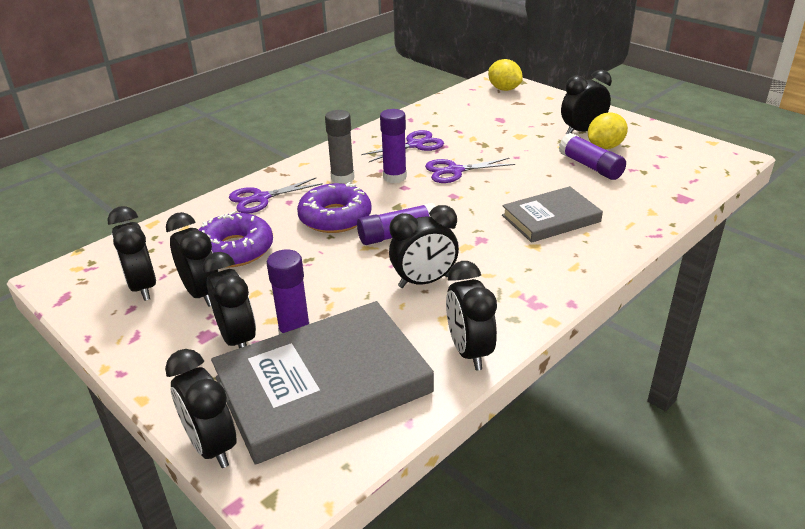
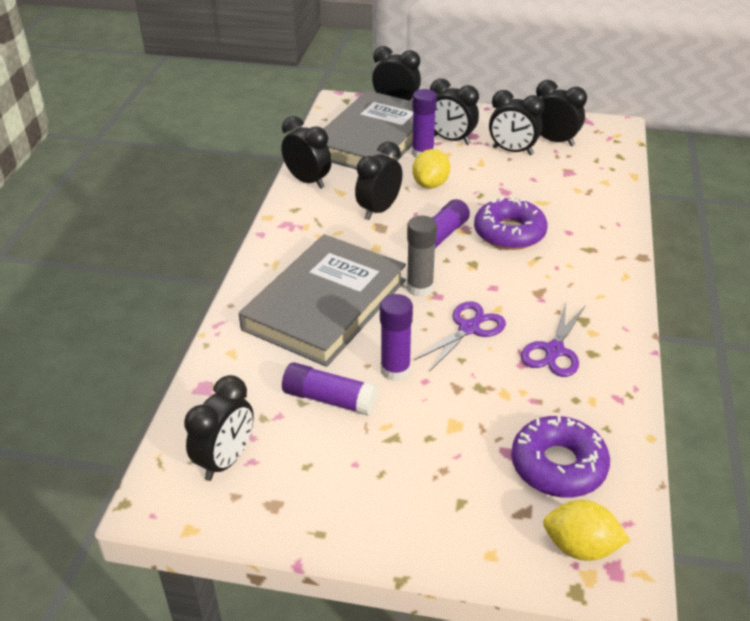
camera: 145 degrees right, 5 degrees up
purple donut [198,211,273,268] -> purple donut moved to [511,415,610,497]
purple scissors [229,178,323,214] -> none
grey glue stick [325,110,355,184] -> grey glue stick moved to [406,216,437,297]
purple glue stick [380,109,407,183] -> purple glue stick moved to [380,294,413,381]
grey book [502,186,603,243] -> grey book [239,234,406,367], size x1.71
black clock [561,70,612,134] -> black clock moved to [184,375,254,481]
yellow lemon [588,112,628,149] -> yellow lemon moved to [412,149,450,189]

